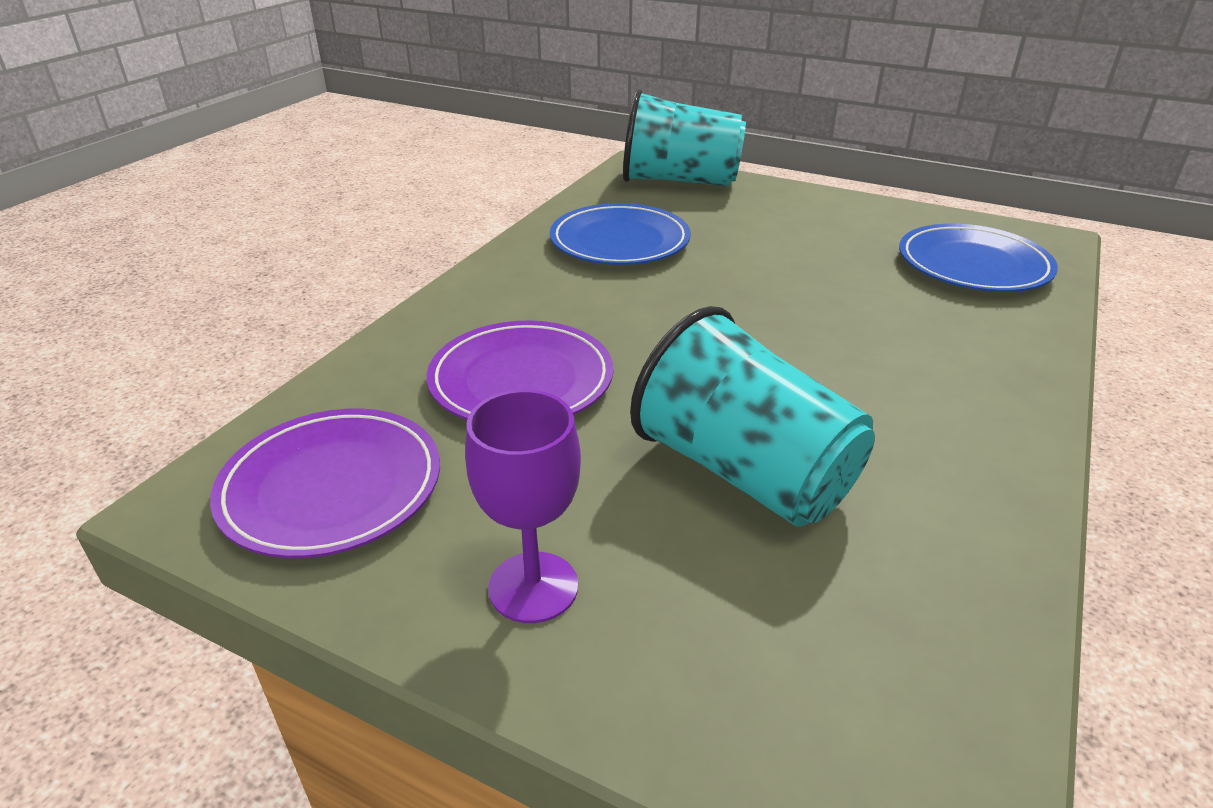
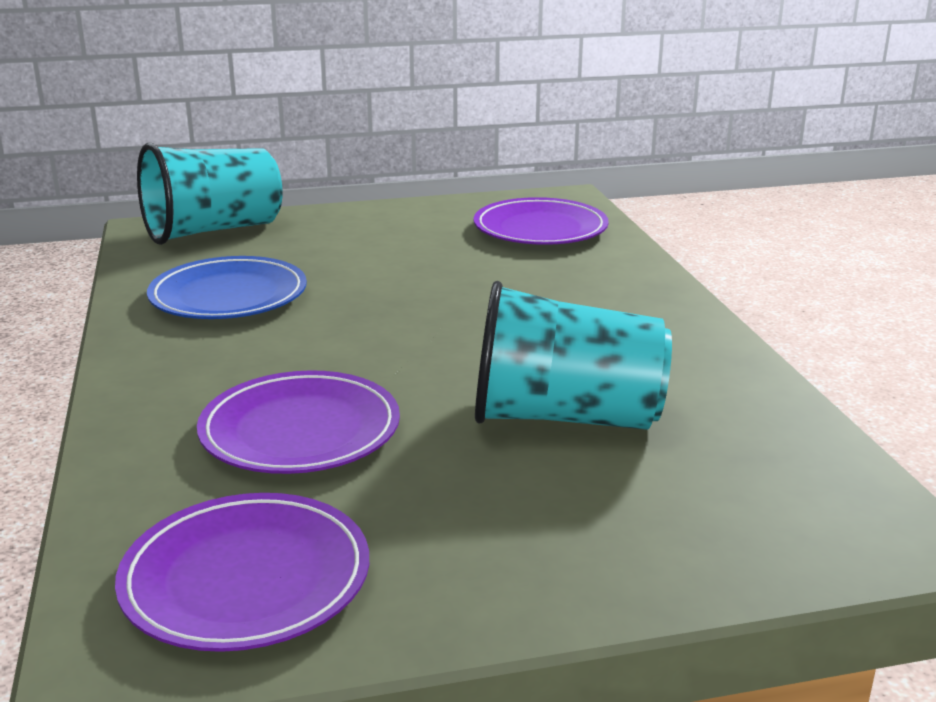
camera: 40 degrees left, 10 degrees down
purple goblet [465,390,581,623] -> none
blue plate [899,224,1058,292] -> purple plate [474,197,609,245]

